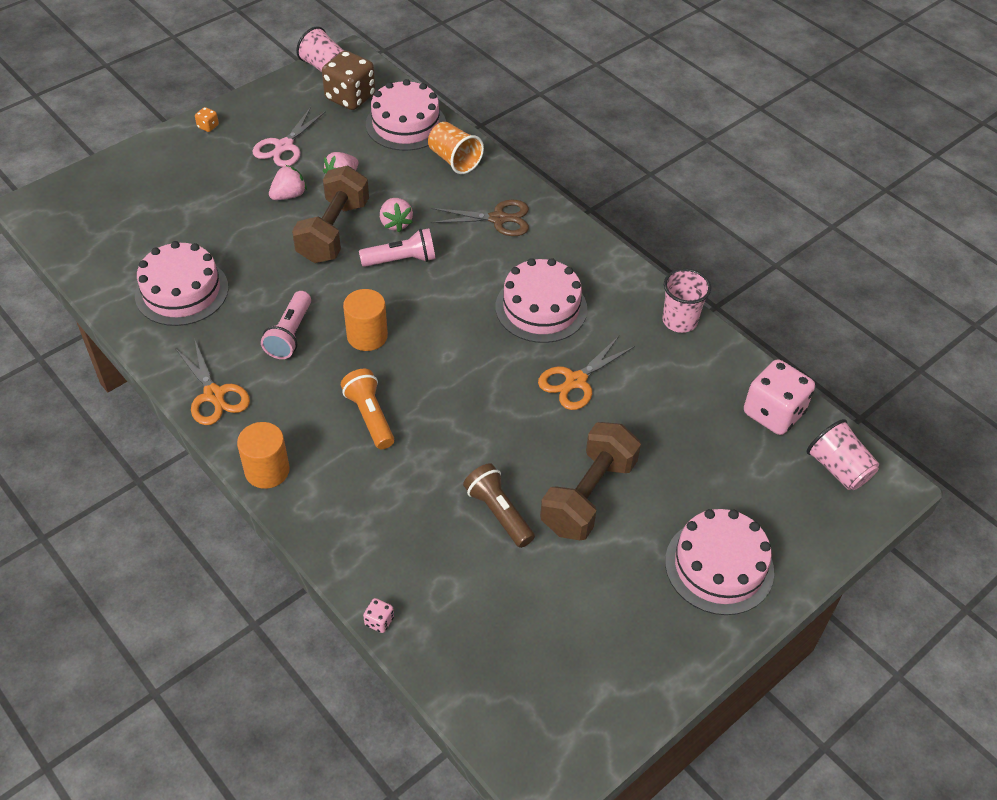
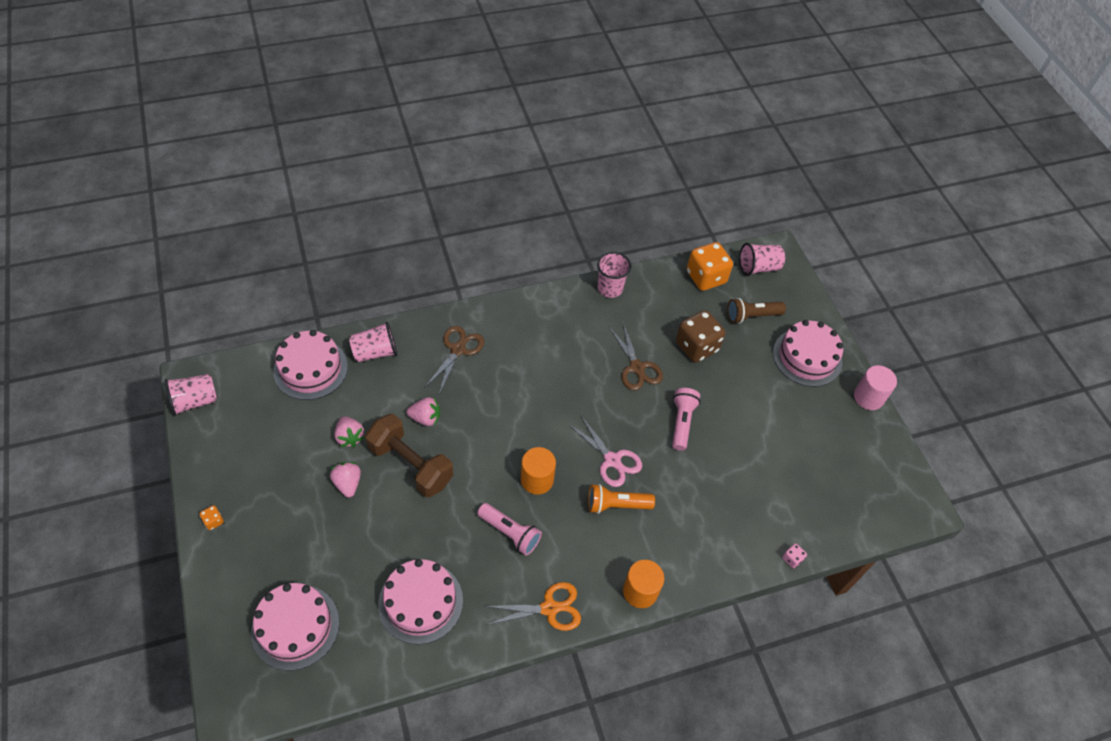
camera: 70 degrees left, 5 degrees up
pink scissors [252,107,326,167] -> pink scissors moved to [568,414,642,487]
brown dice [322,51,376,110] -> brown dice moved to [676,310,725,363]
pink flashlight [359,228,436,267] -> pink flashlight moved to [672,388,701,451]
orange cup [428,122,484,174] -> pink cup [349,321,397,362]
brown flashlight [463,463,535,548] -> brown flashlight moved to [727,298,786,324]
pink cake [496,258,587,343] -> pink cake moved to [251,583,339,671]
orange scissors [538,336,635,410] -> brown scissors [609,322,663,390]
brown dumbbell [540,422,641,540] -> none
pink dice [744,359,815,435] -> orange dice [687,242,733,291]
none -> pink cylinder [854,365,897,410]

